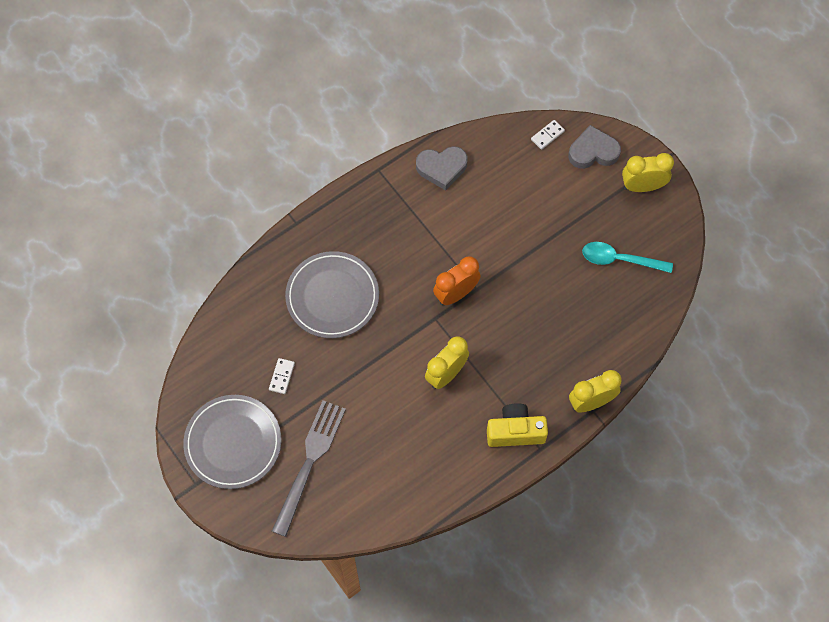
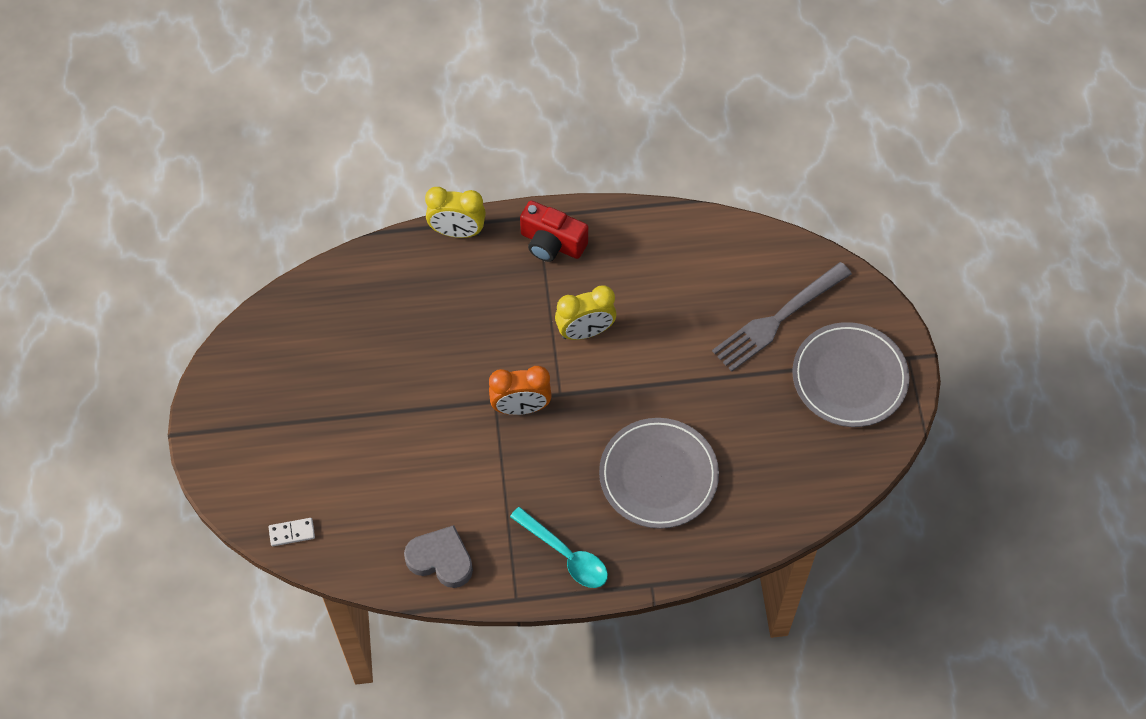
camera: 150 degrees left, 5 degrees down
white domino [269,358,295,394] -> none
yellow camera [487,403,548,447] -> red camera [520,201,588,262]
grey heart [568,125,621,169] -> none
turquoise spoon [582,242,673,273] -> turquoise spoon moved to [510,507,608,588]
yellow clock [622,153,674,192] -> none

